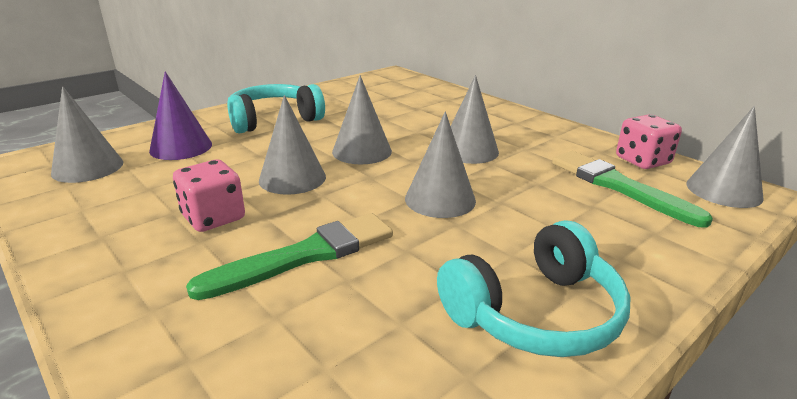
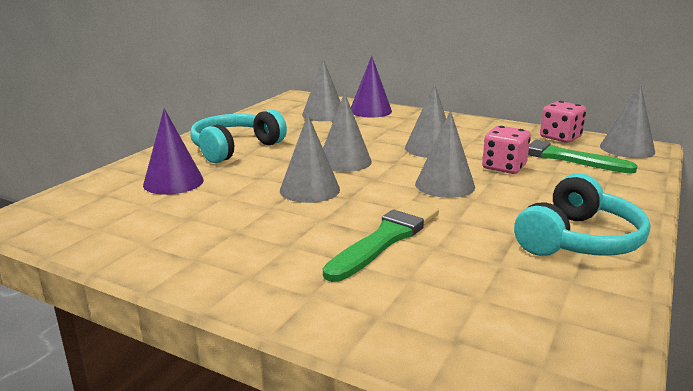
camera: 20 degrees left, 5 degrees down
grey cone [51,86,123,183] -> grey cone moved to [302,59,341,121]
pink dice [173,160,245,232] -> pink dice moved to [482,126,531,174]
none -> purple cone [351,55,392,117]

